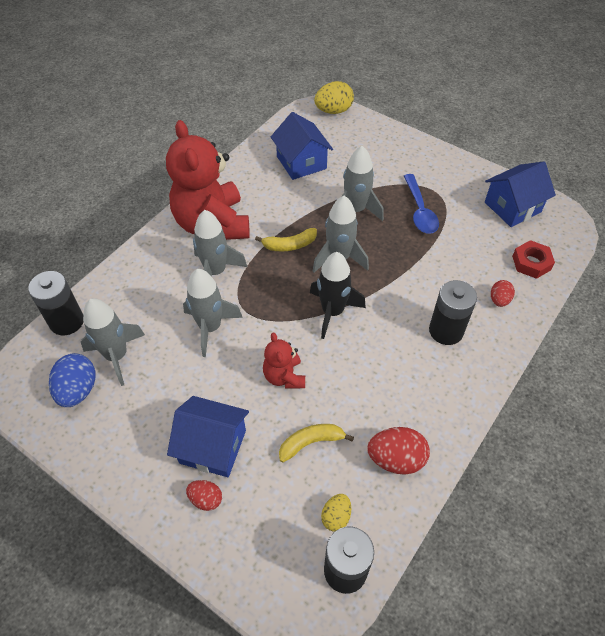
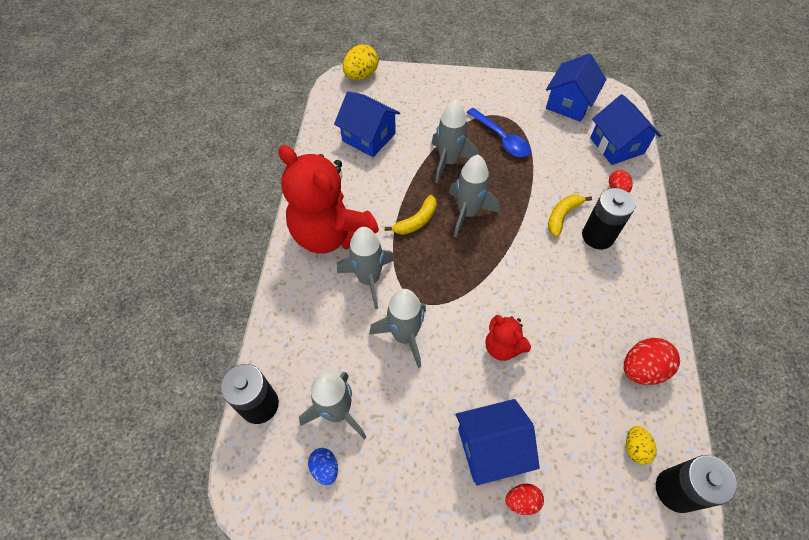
camera: 30 degrees left, 5 degrees up
blue egg [49,353,95,407] -> blue egg [308,448,338,485], size x0.59
yellow banana [279,424,354,462] -> yellow banana moved to [548,194,592,237]
black rocket [310,252,366,339] -> none
red nut [512,240,555,279] -> blue house [590,94,661,165]

